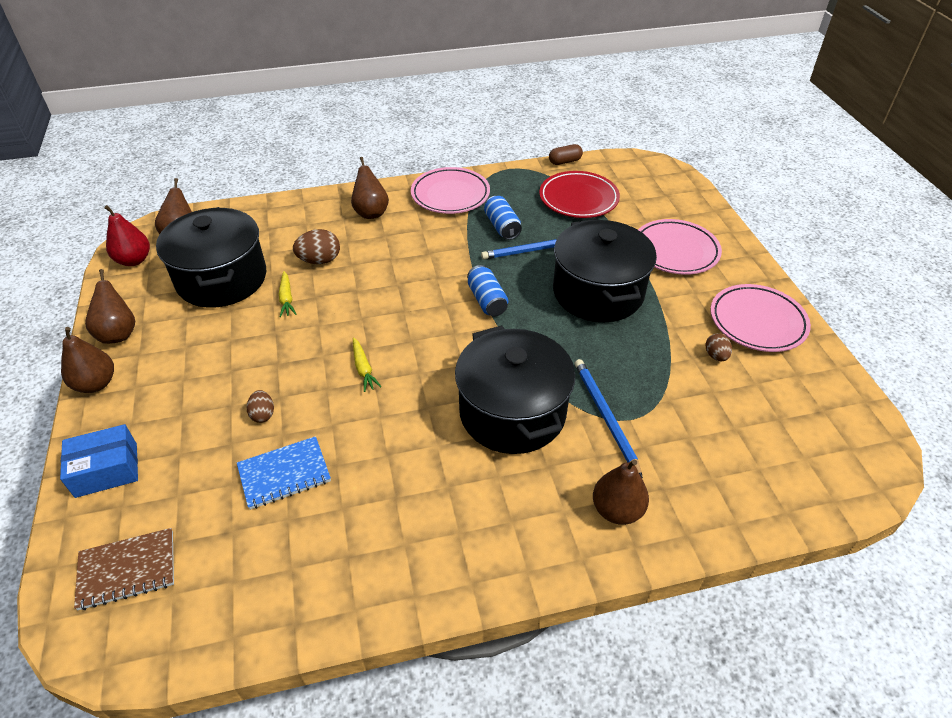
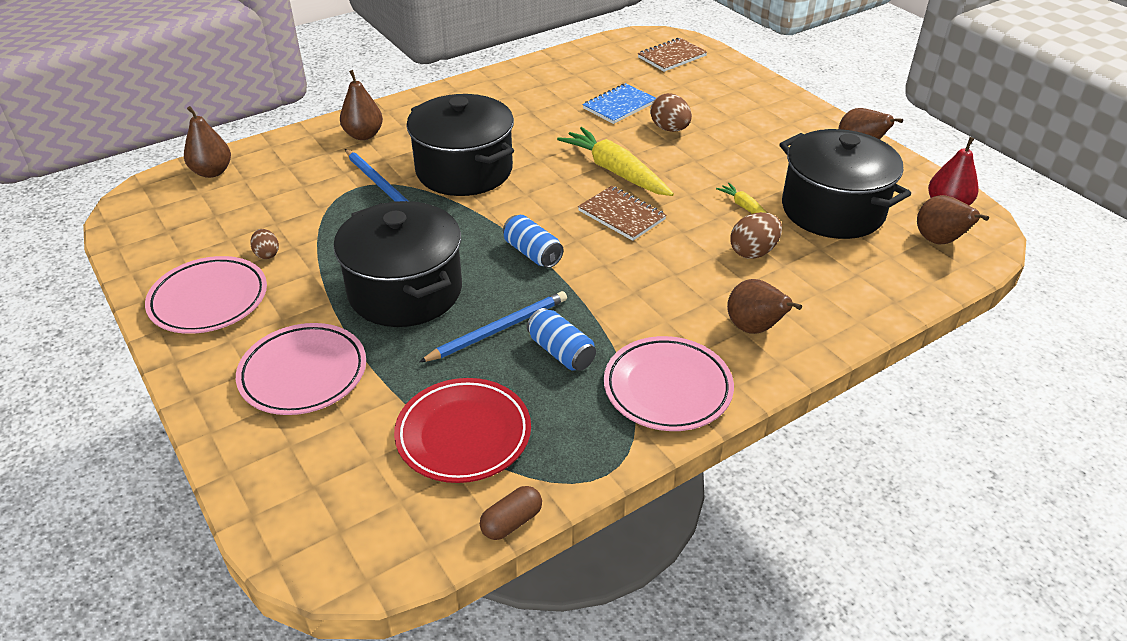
camera: 160 degrees right, 5 degrees down
blue box [60,424,138,498] -> none
brown pear [61,327,114,393] -> brown pear moved to [184,106,231,178]
brown egg [247,390,274,423] -> brown egg [650,93,692,132], size x1.61
yellow carrot [353,337,382,392] -> yellow carrot [557,127,674,196], size x2.06
none -> brown notebook [578,186,667,241]

